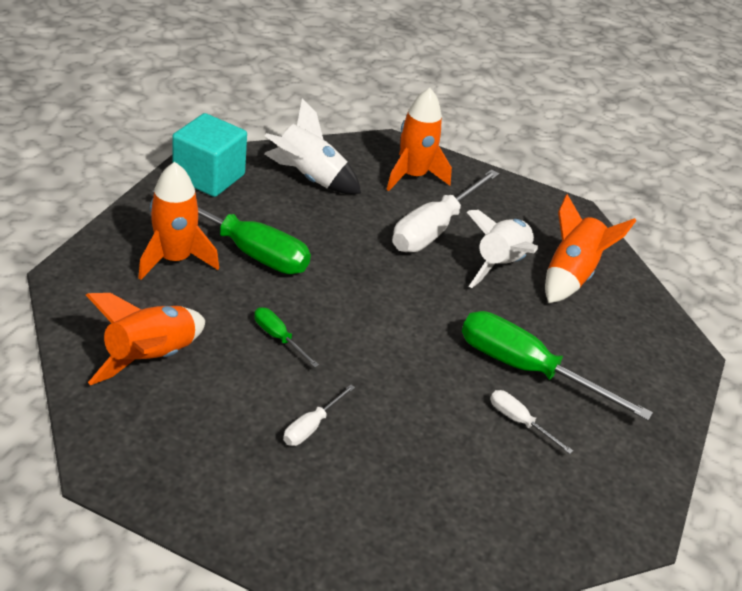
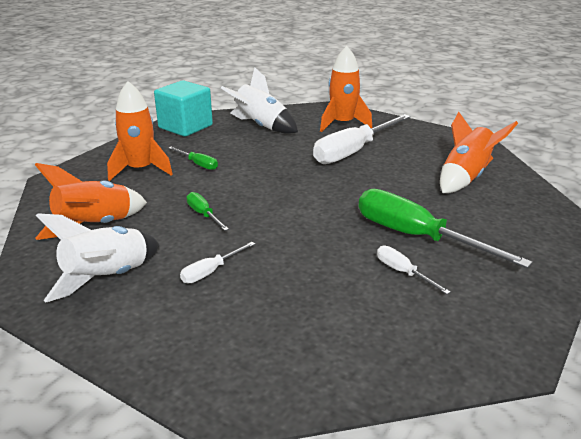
camera: 15 degrees right, 10 degrees down
green screwdriver [152,190,311,274] -> green screwdriver [169,147,218,170], size x0.46
white rocket [467,210,538,288] -> white rocket moved to [36,213,160,303]

